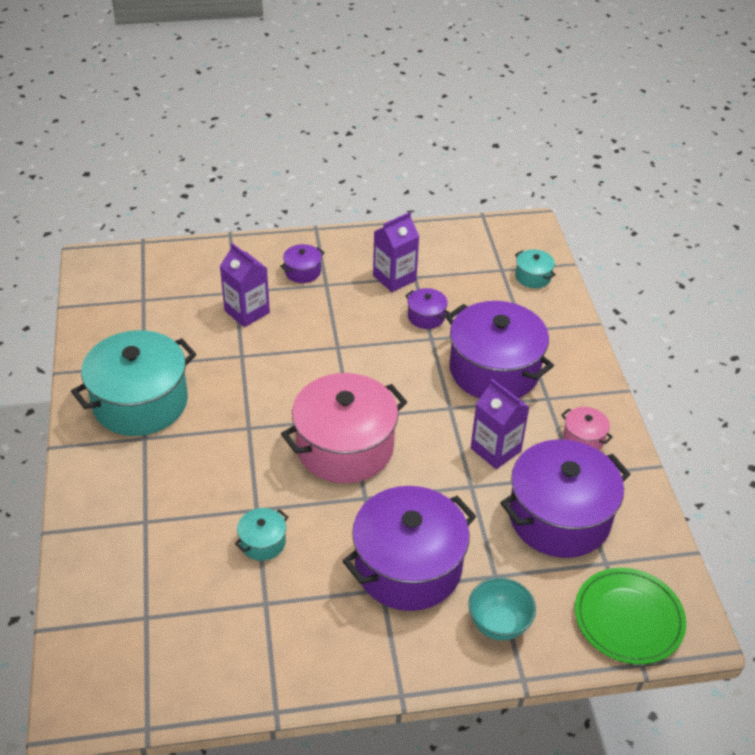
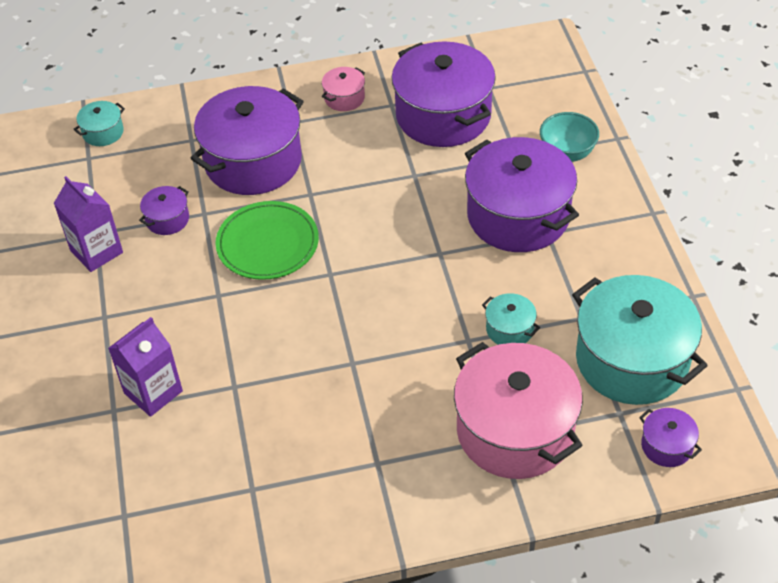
camera: 90 degrees left, 5 degrees up
turquoise pot [71,330,196,436] -> turquoise pot moved to [572,275,708,405]
purple pot [280,244,324,283] -> purple pot moved to [639,408,702,467]
pink pot [281,373,407,483] -> pink pot moved to [454,342,583,479]
purple carton [471,379,529,469] -> none
green plate [575,568,686,665] -> green plate moved to [215,201,319,280]

